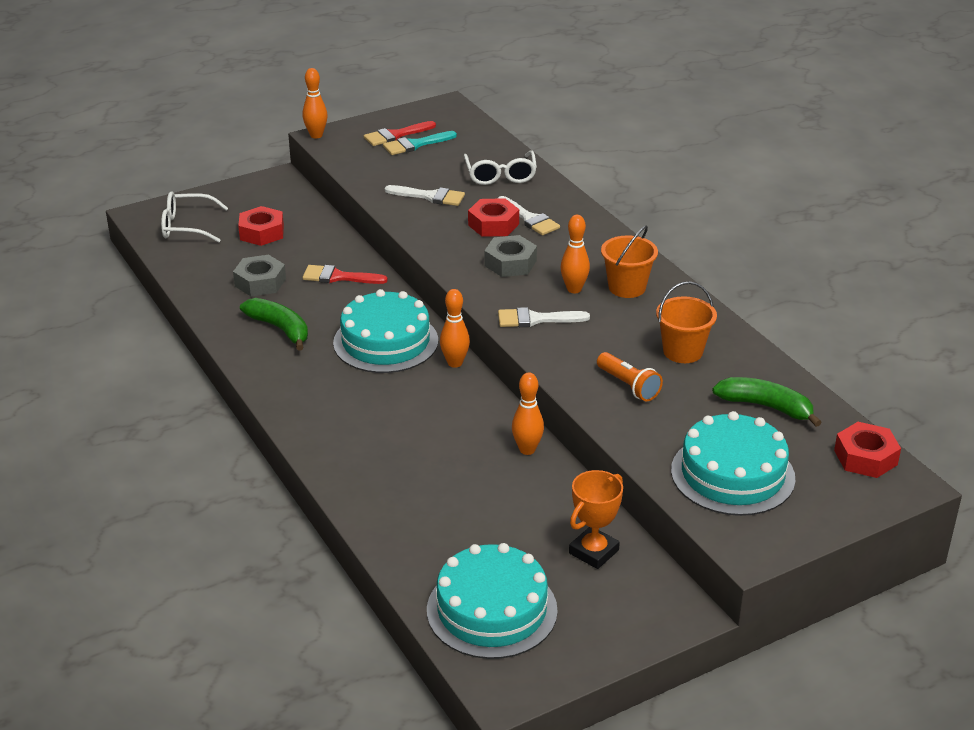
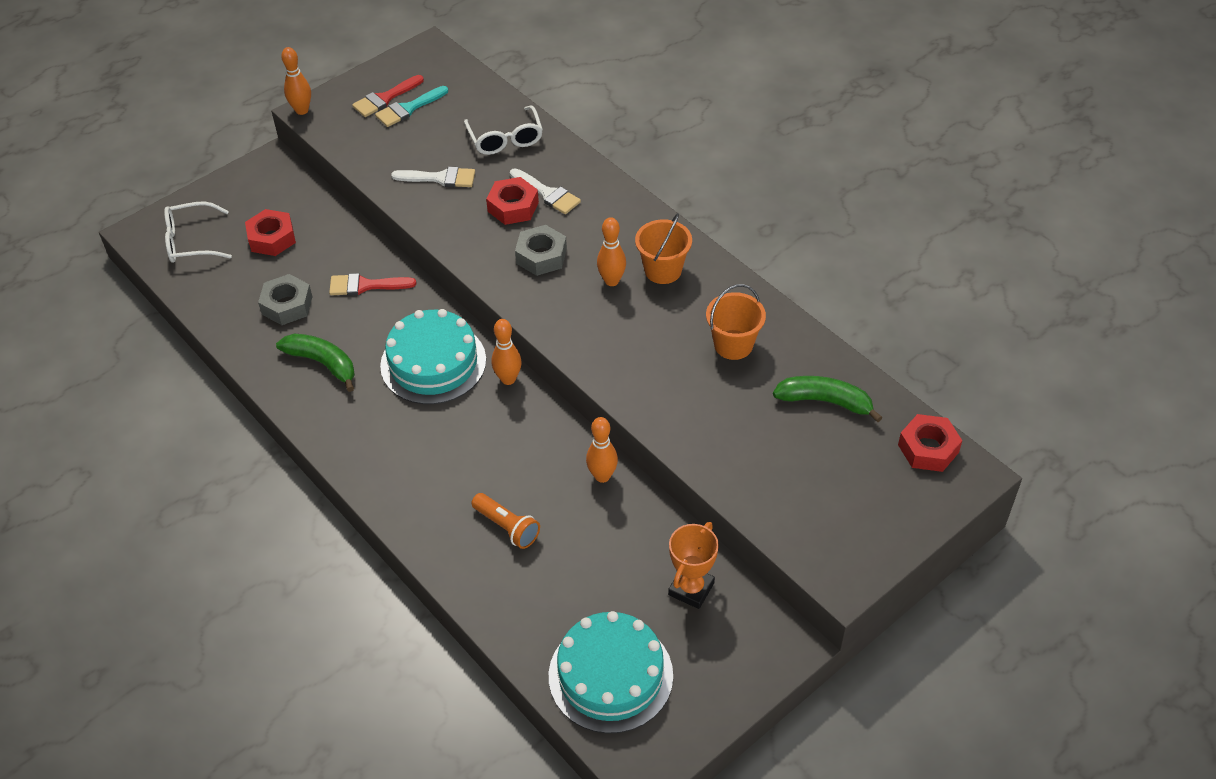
camera: 10 degrees left, 15 degrees up
white brush [498,307,590,327] -> none
orange flashlight [597,352,663,401] -> orange flashlight moved to [471,493,540,549]
turquoise cake [671,411,795,516] -> none

